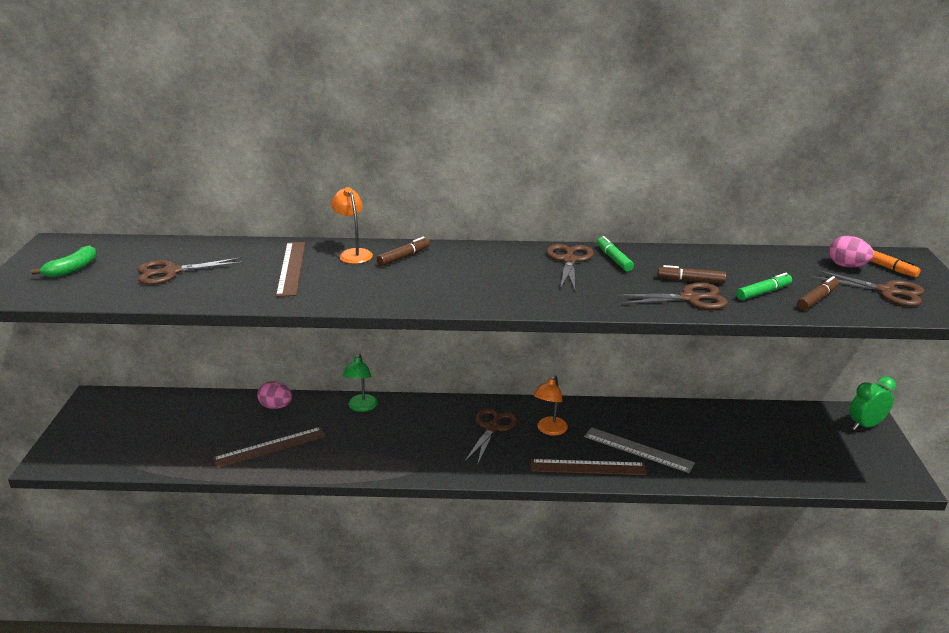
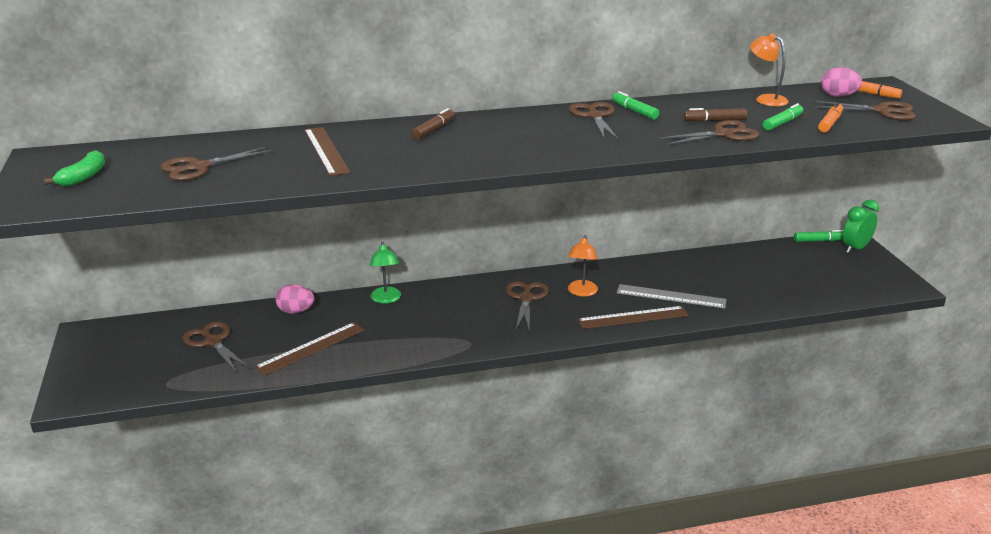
camera: 15 degrees left, 0 degrees up
orange lamp [331,187,373,264] -> orange lamp moved to [750,33,789,106]
brown marker [797,276,839,310] -> orange marker [818,102,843,132]
none -> brown scissors [182,321,250,372]
none -> green marker [794,230,843,242]

